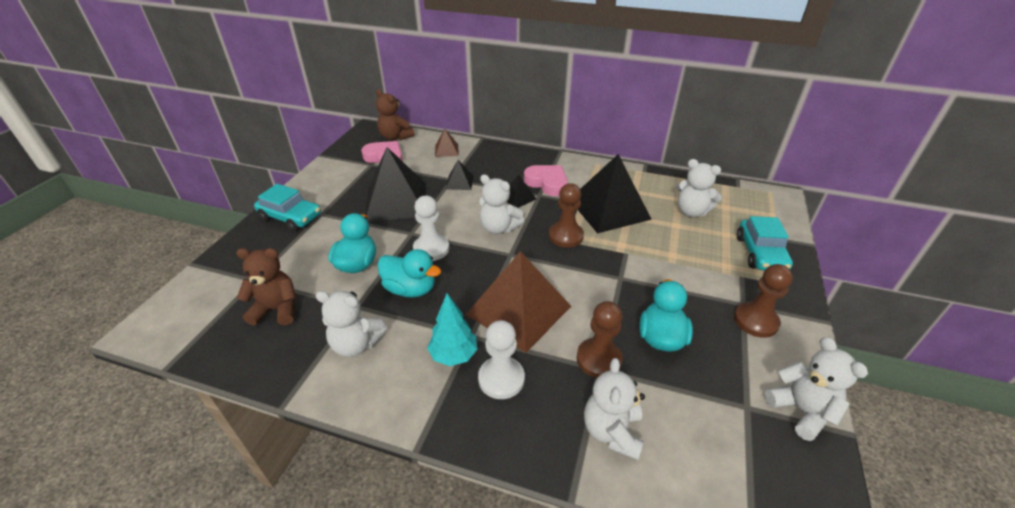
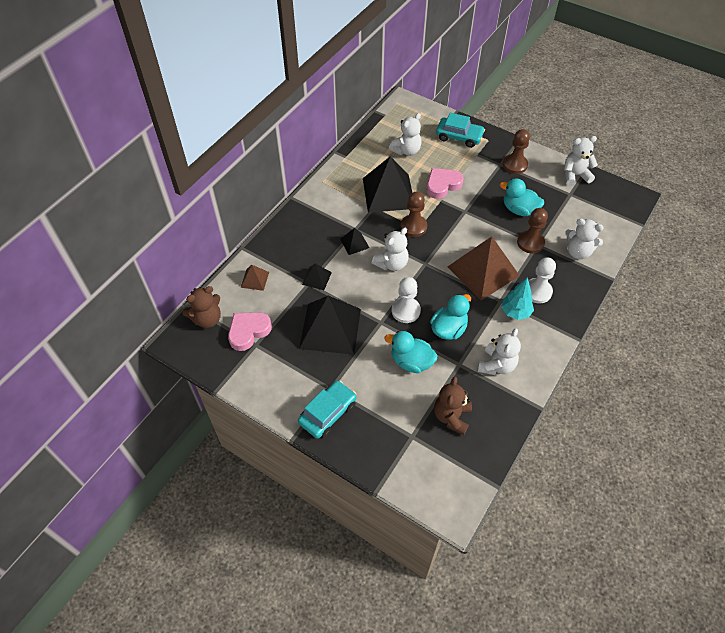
camera: 75 degrees left, 15 degrees up
pink heart [524,165,568,196] -> pink heart moved to [427,168,464,199]

